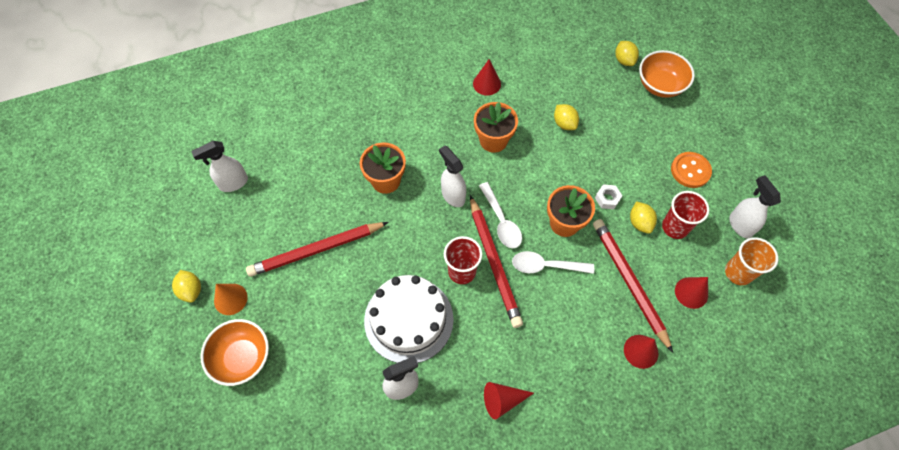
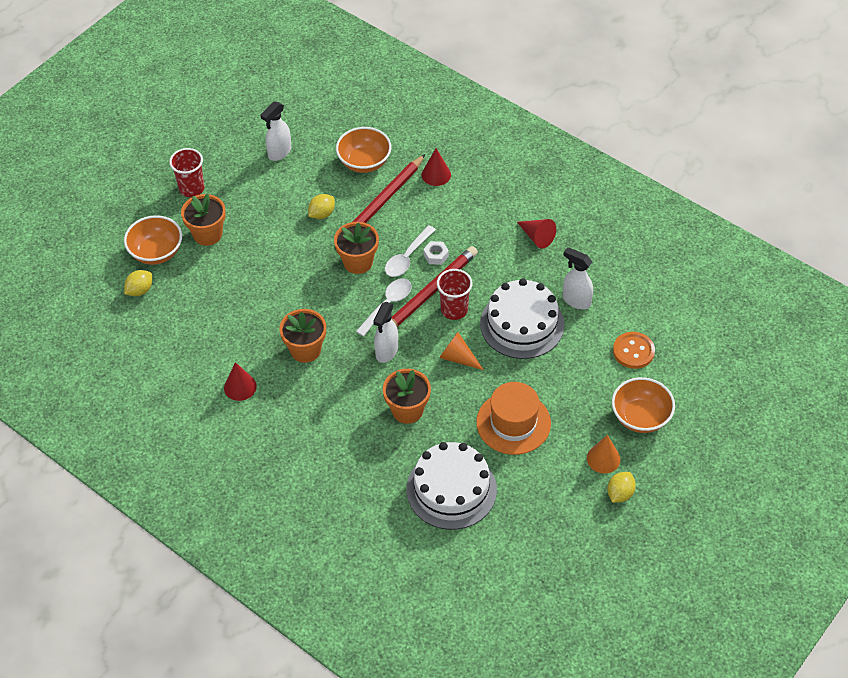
camera: 120 degrees left, 10 degrees down
white spray bottle [191,141,248,192] -> none
red pencil [246,222,389,277] -> orange hat [476,382,551,455]
white spoon [512,251,594,274] -> white spoon turned 60 degrees clockwise [385,225,436,277]
yellow lemon [554,104,579,130] -> none
white nut [595,184,622,209] -> white nut moved to [423,241,449,265]
red cup [662,191,709,239] -> red cup moved to [169,148,205,197]
orange button [671,152,712,188] -> orange button moved to [613,332,655,369]
red cone [675,277,708,309] -> orange bowl [336,127,392,173]
orange cup [725,237,778,285] -> none
none -> orange flower pot [181,194,226,246]
none -> white cake [407,442,497,530]
none -> orange cone [439,332,484,370]

